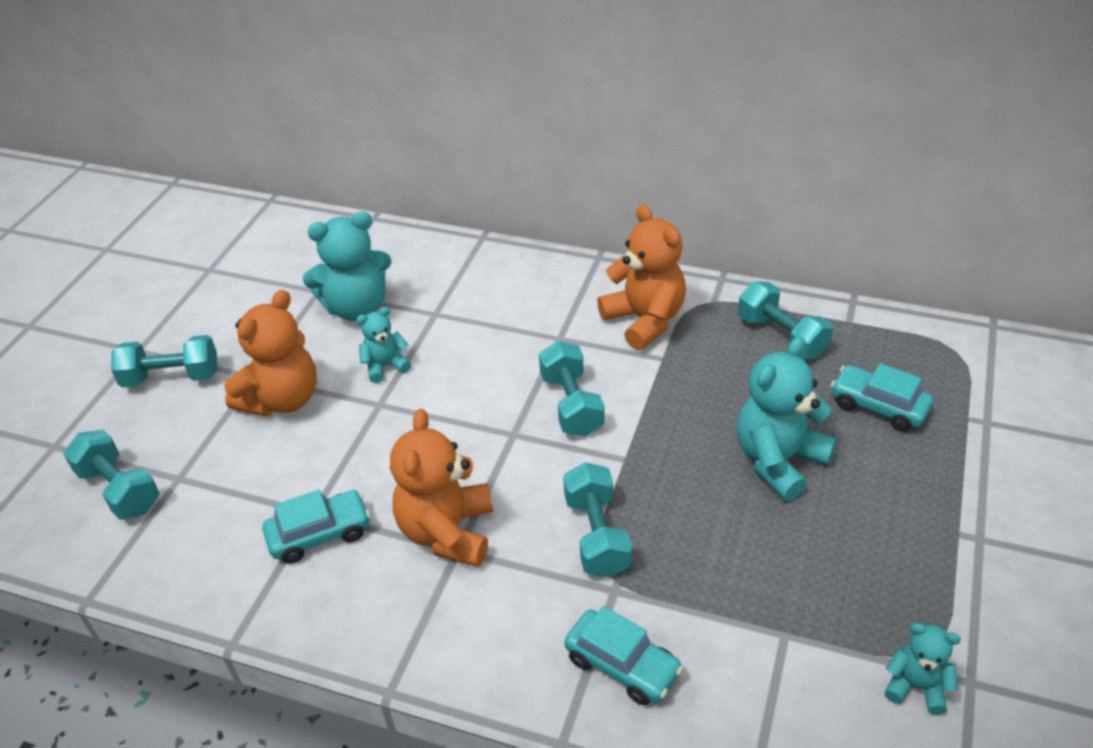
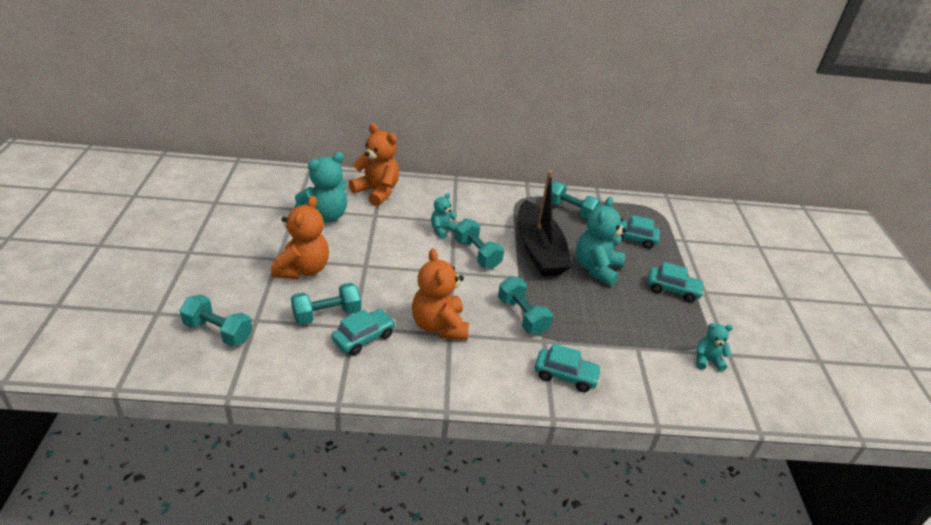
camera: 25 degrees left, 5 degrees down
turquoise dumbbell [111,335,217,388] -> turquoise dumbbell moved to [291,283,361,325]
turquoise teddy bear [356,307,411,383] -> turquoise teddy bear moved to [431,193,457,239]
orange teddy bear [597,204,686,350] -> orange teddy bear moved to [349,123,399,206]
none -> black boat [518,170,573,277]
none -> turquoise car [647,262,705,302]

